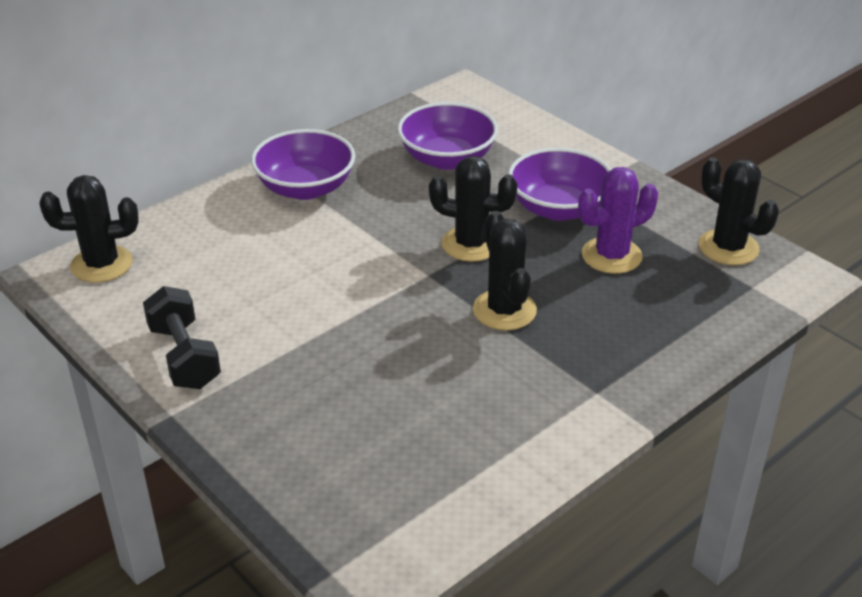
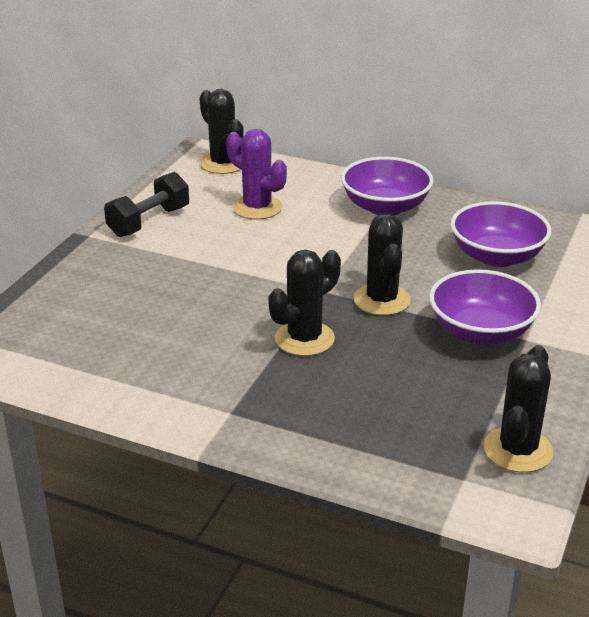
camera: 65 degrees right, 5 degrees down
purple cactus [578,167,658,274] -> purple cactus moved to [226,129,287,220]

